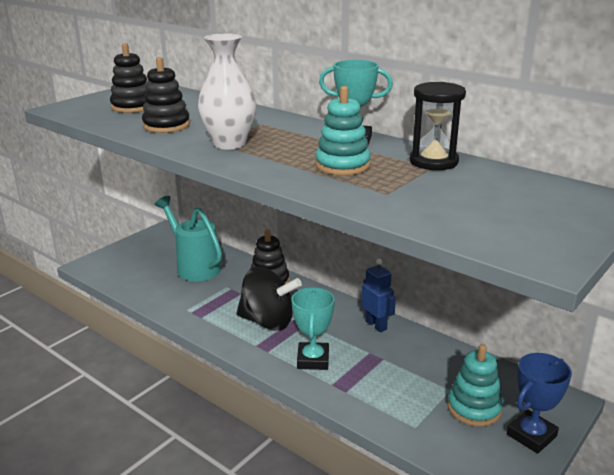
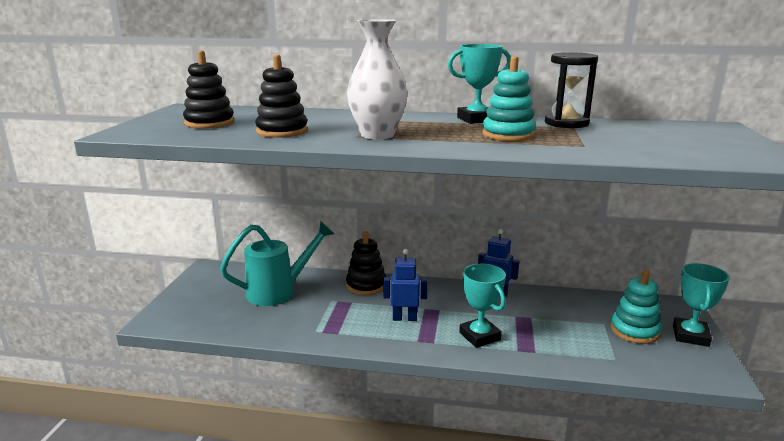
camera: 30 degrees left, 5 degrees down
turquoise watering can [154,196,222,281] -> turquoise watering can turned 135 degrees clockwise [220,221,334,306]
black spinning top [236,267,302,331] -> blue robot [383,249,427,321]
blue trophy [507,353,572,454] -> turquoise trophy [673,263,730,347]

